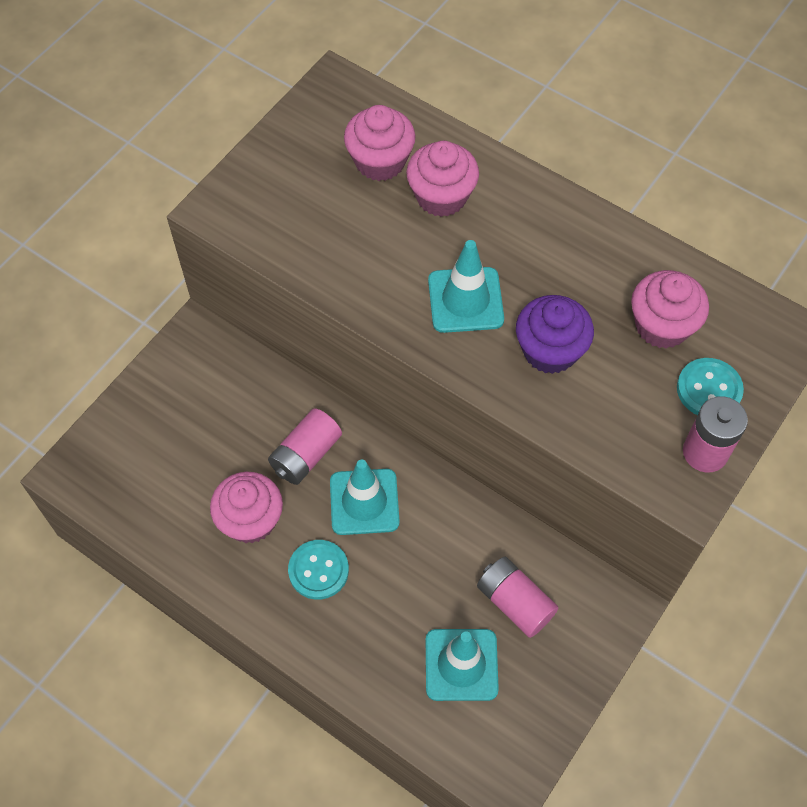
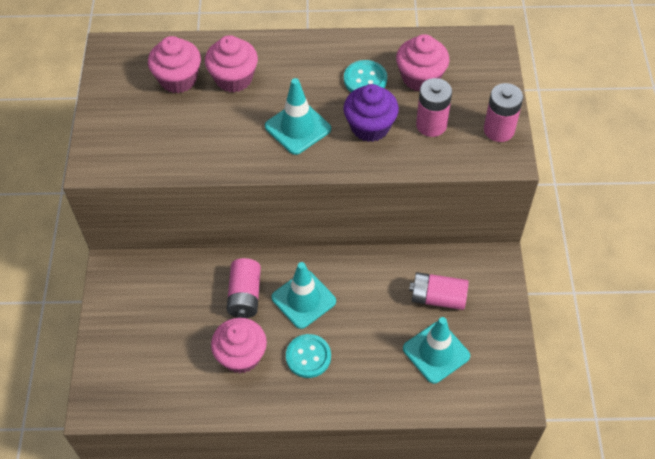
camera: 35 degrees left, 5 degrees down
turquoise button [677,358,744,415] -> turquoise button moved to [344,60,387,92]
none -> pink battery [416,78,452,137]

